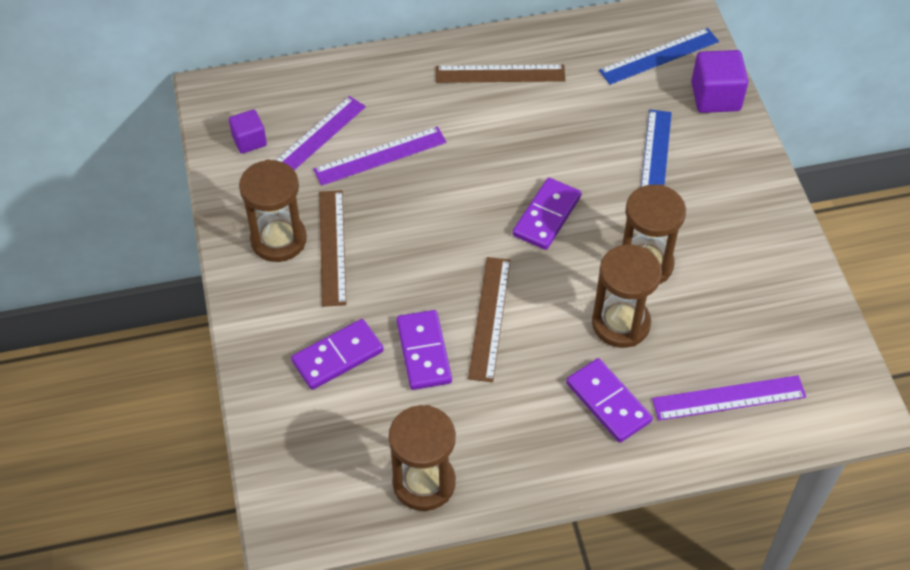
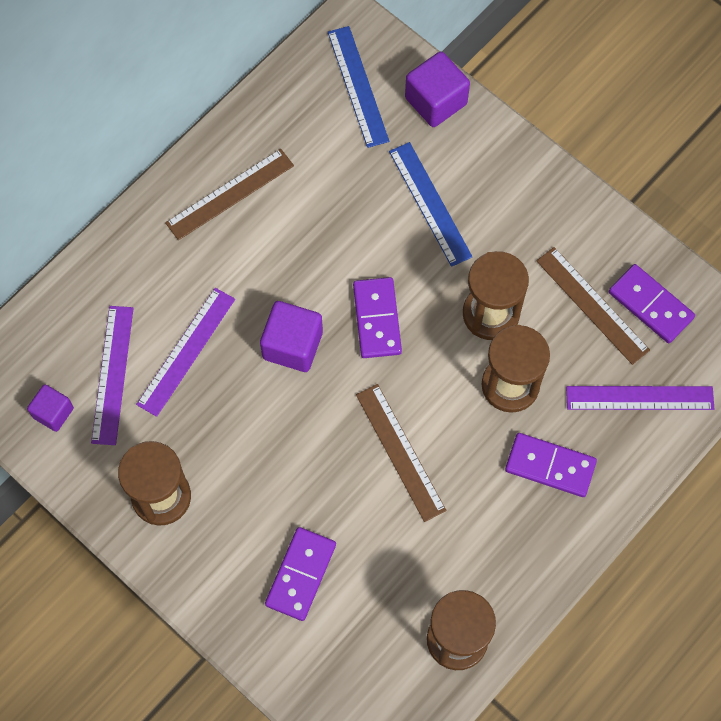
camera: 35 degrees left, 15 degrees up
brown ruler [319,190,347,307] -> brown ruler moved to [536,247,650,365]
purple domino [396,310,452,390] -> purple domino moved to [609,264,695,343]
blue ruler [599,28,719,85] -> blue ruler turned 45 degrees counterclockwise [328,26,389,148]
purple ruler [652,375,806,421] -> purple ruler turned 45 degrees clockwise [566,386,714,410]
none -> purple cube [260,301,323,372]

